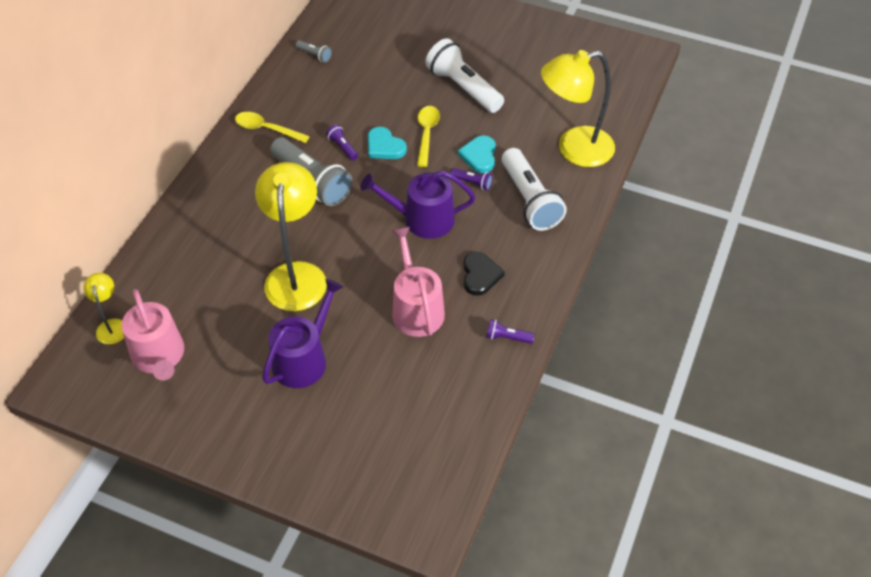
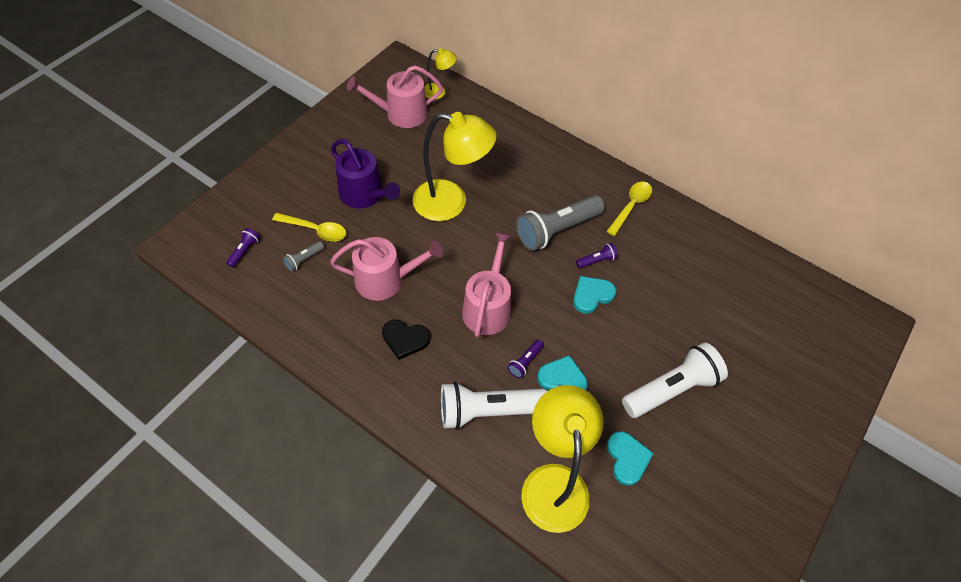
camera: 100 degrees right, 5 degrees up
grey flashlight [296,40,332,62] -> grey flashlight moved to [283,241,324,272]
purple watering can [360,171,476,239] -> pink watering can [462,232,512,338]
yellow spoon [417,106,440,167] -> yellow spoon moved to [272,213,347,241]
purple flashlight [486,319,535,344] -> purple flashlight moved to [226,228,260,268]
none -> turquoise heart [607,431,654,486]

